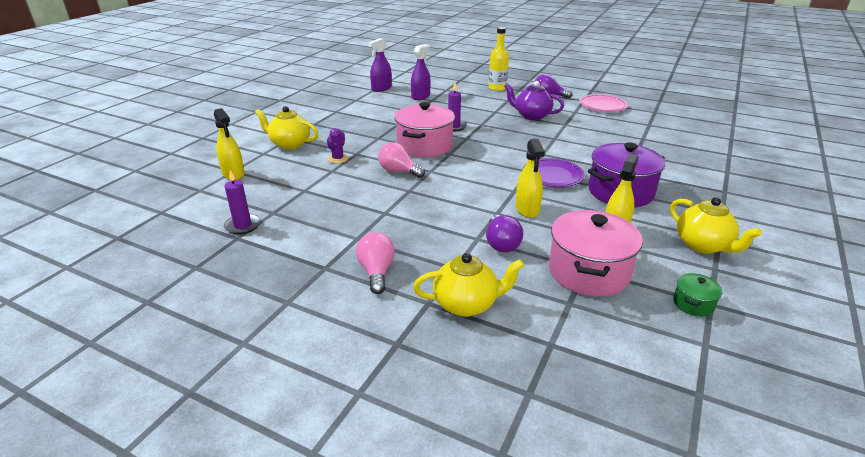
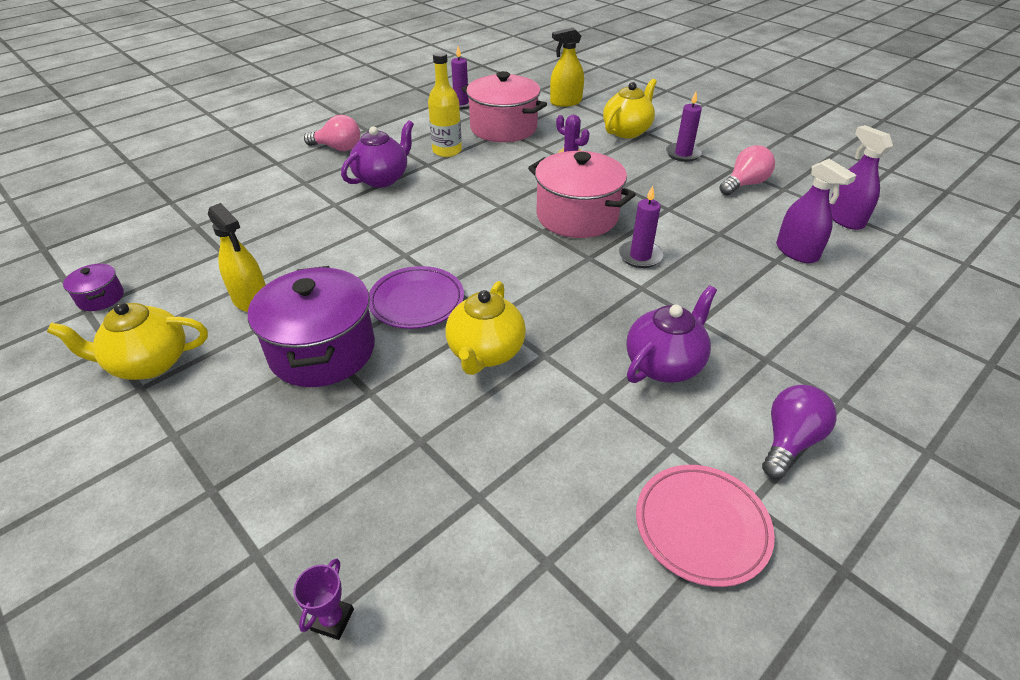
camera: 110 degrees right, 10 degrees up
pink light bulb [378,142,425,178] -> pink light bulb moved to [719,145,775,196]
yellow teapot [413,253,524,317] -> yellow teapot moved to [446,281,526,375]
purple light bulb [486,215,523,252] -> none
yellow bottle [488,27,509,91] -> yellow bottle moved to [428,51,462,157]
yellow spray bottle [516,139,545,218] -> none
pink pot [549,210,643,296] -> pink pot moved to [462,71,547,142]
green pot [673,273,722,317] -> purple pot [63,264,124,311]
none -> purple trophy [293,558,354,640]
none -> purple teapot [341,120,414,188]
none -> purple candle [666,92,702,162]

